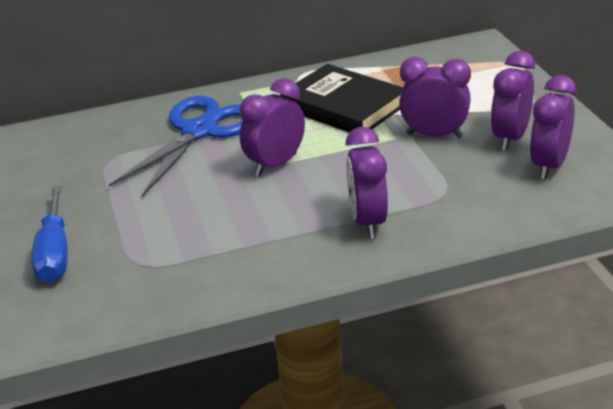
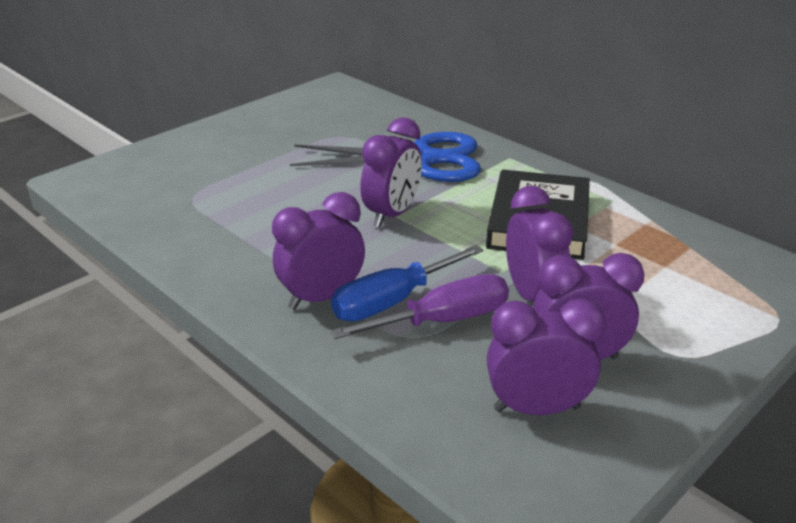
camera: 60 degrees right, 0 degrees up
blue screwdriver [31,185,68,282] -> blue screwdriver moved to [331,245,483,321]
purple clock [239,78,305,176] -> purple clock turned 105 degrees clockwise [360,117,422,227]
none -> purple screwdriver [330,274,509,339]

